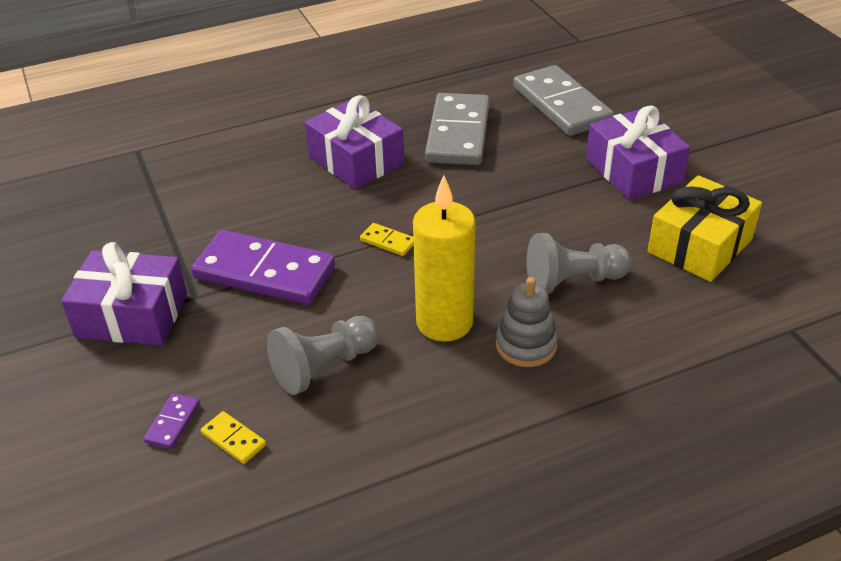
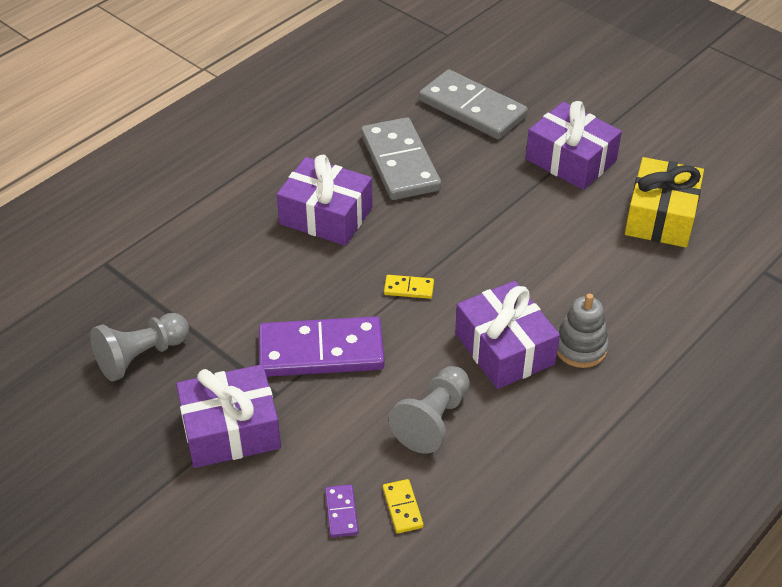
camera: 25 degrees left, 5 degrees up
yellow domino [201,411,266,464] -> yellow domino turned 60 degrees clockwise [383,479,424,533]
yellow candle [413,175,475,342] -> purple gift [455,281,560,389]
grey pawn [527,233,632,294] -> grey pawn moved to [90,313,189,382]

